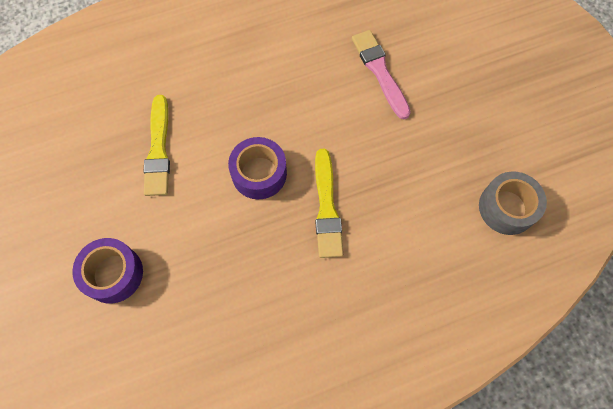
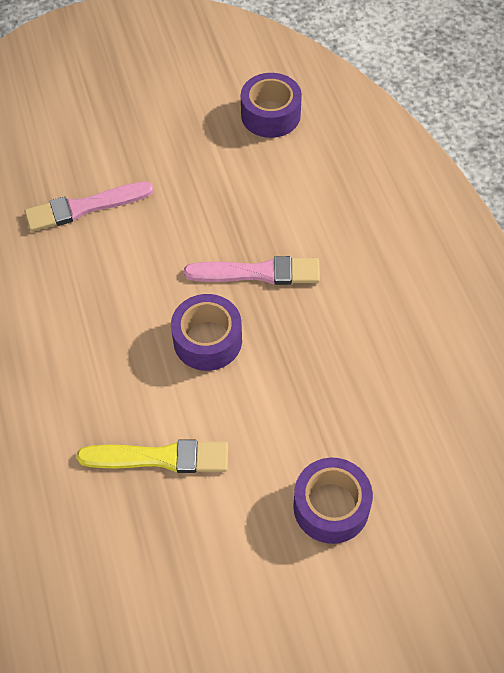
camera: 85 degrees left, 10 degrees down
yellow brush [315,149,343,258] -> pink brush [184,256,320,285]
grey tape [479,171,547,235] -> purple tape [241,73,302,138]

